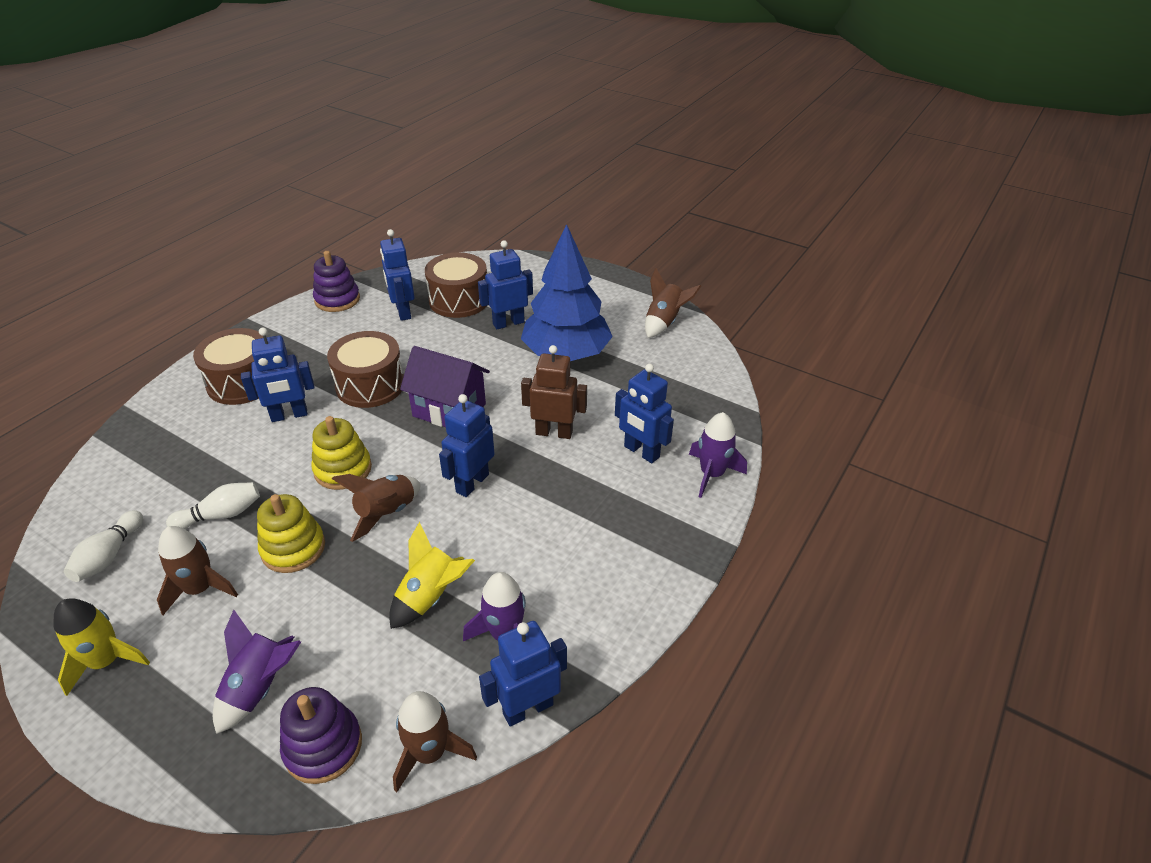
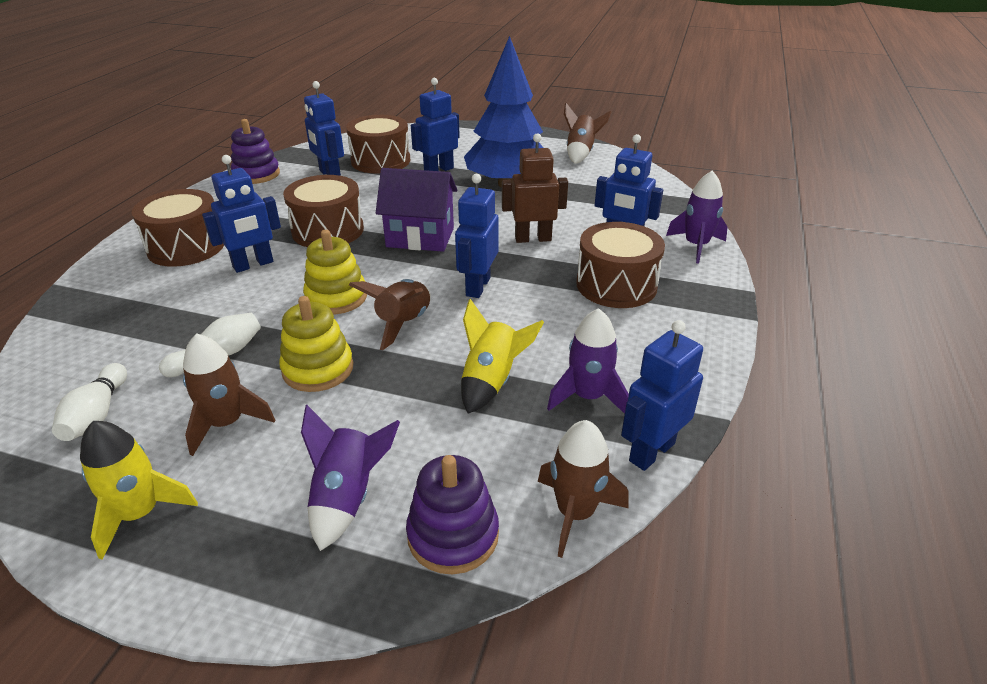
camera: 15 degrees left, 5 degrees down
none -> brown drum [576,222,665,308]

